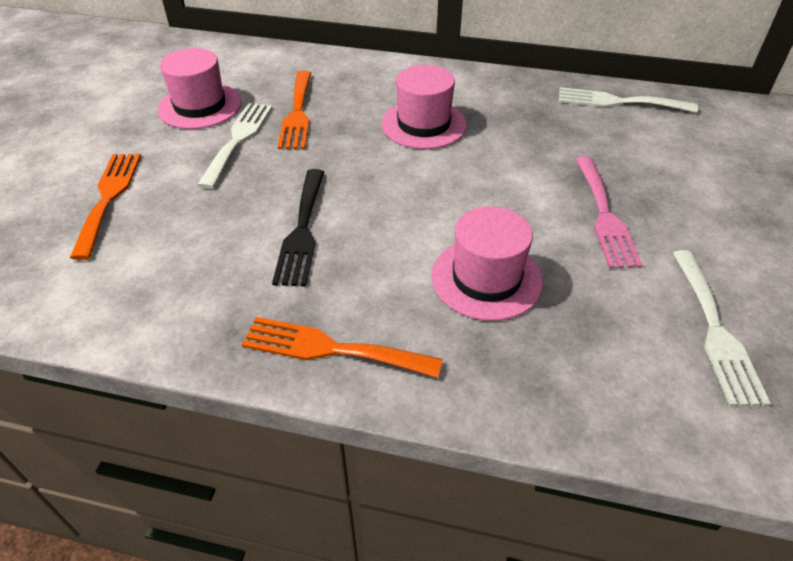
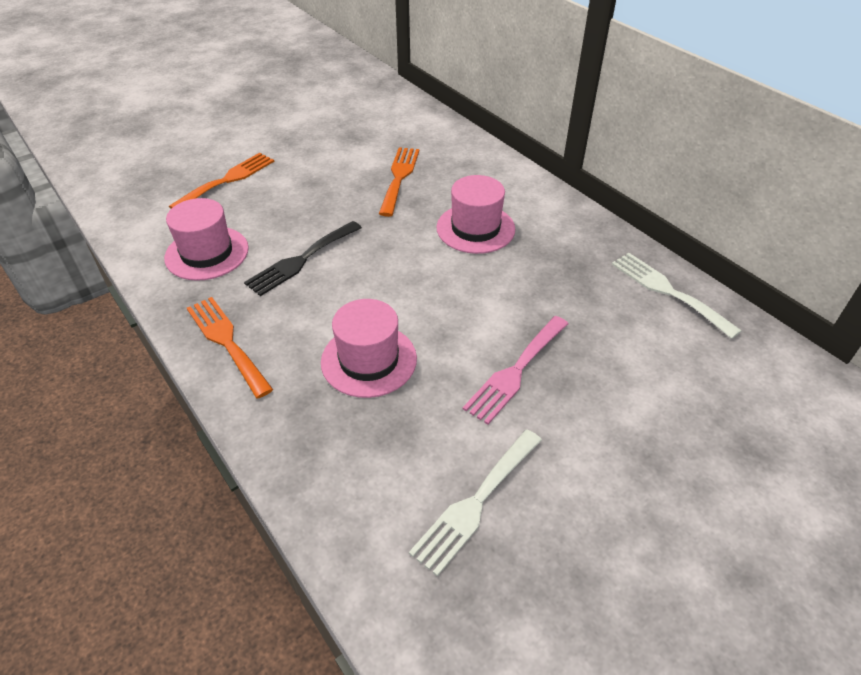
camera: 40 degrees right, 0 degrees up
pink hat [157,48,242,129] -> pink hat moved to [164,198,249,281]
white fork [197,103,272,189] -> none
orange fork [278,71,311,149] -> orange fork turned 150 degrees clockwise [379,147,419,217]

